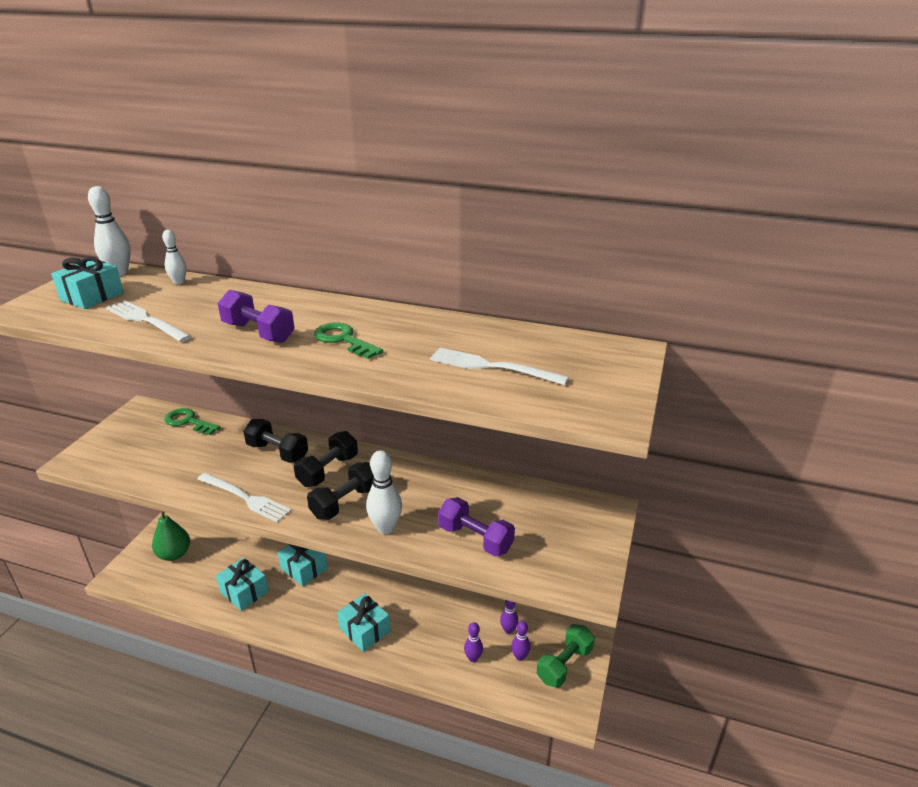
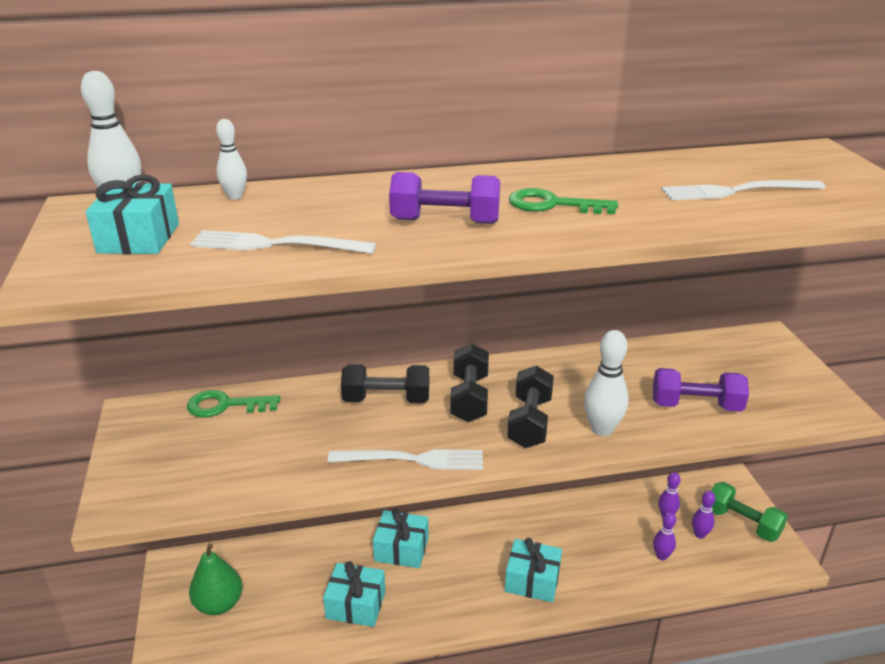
camera: 30 degrees left, 0 degrees up
green dumbbell [537,624,595,688] -> green dumbbell turned 60 degrees counterclockwise [711,482,788,542]

